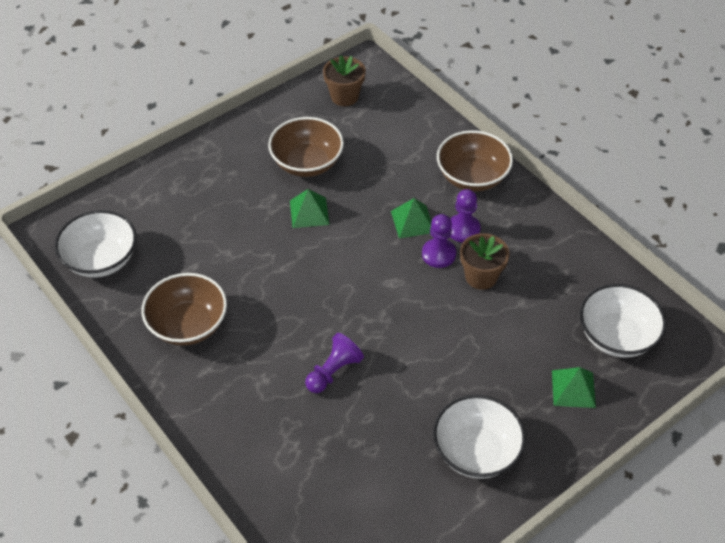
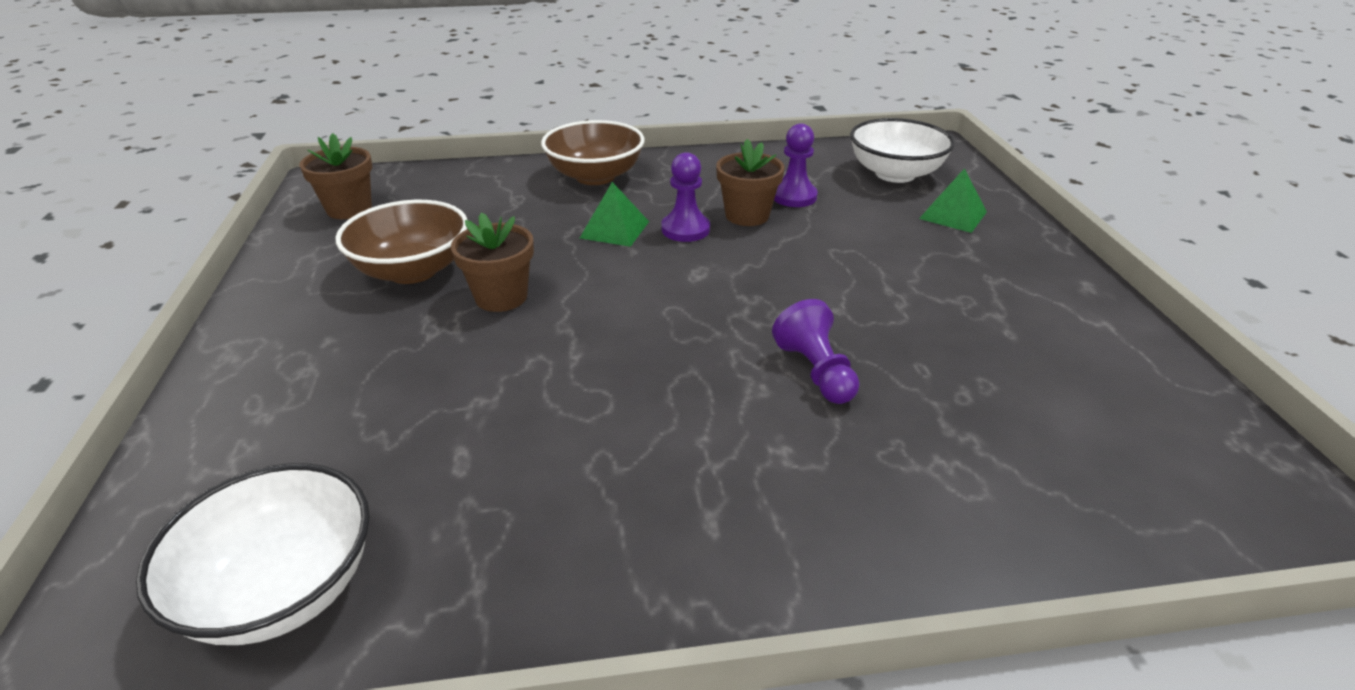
camera: 60 degrees left, 15 degrees down
brown bowl [141,273,227,346] -> none
green pyramid [290,189,329,228] -> brown flower pot [451,212,534,312]
white bowl [433,395,526,479] -> none
purple pawn [450,189,481,242] -> purple pawn moved to [774,123,818,207]

